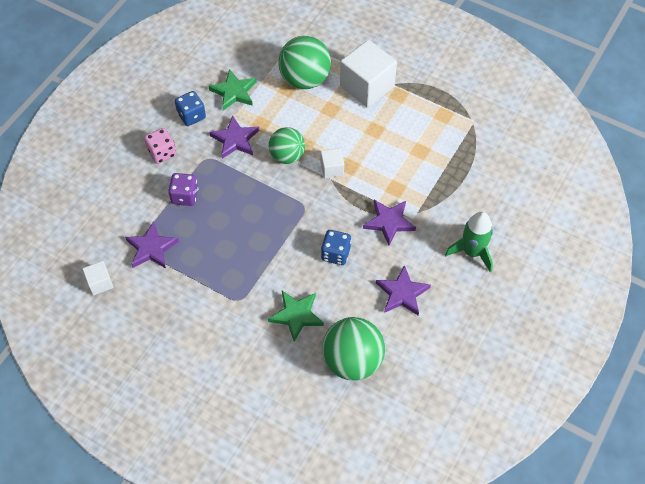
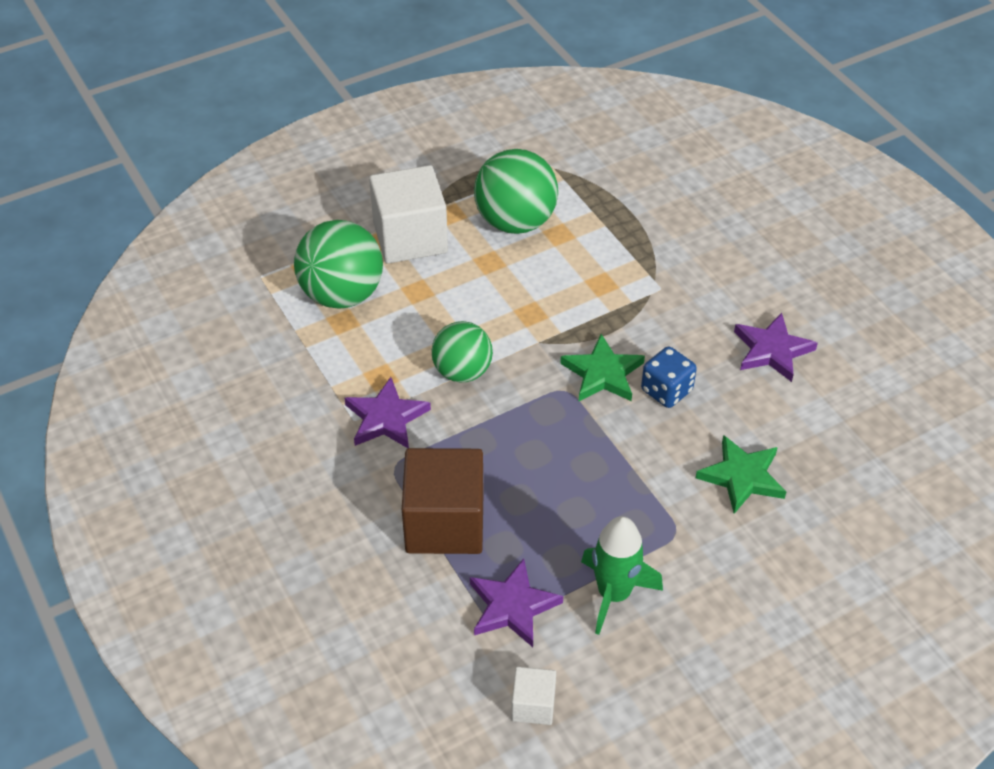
camera: 60 degrees left, 10 degrees down
pink dice [144,128,176,164] -> none
purple dice [168,173,198,206] -> brown cube [402,448,484,554]
blue dice [175,91,206,126] -> none
green star [209,69,257,110] -> green star moved to [560,334,645,401]
white cube [321,148,344,178] -> none
green ball [322,317,385,381] -> green ball moved to [474,149,558,234]
purple star [363,200,416,246] -> none
green rocket [445,212,493,272] -> green rocket moved to [581,516,663,635]

